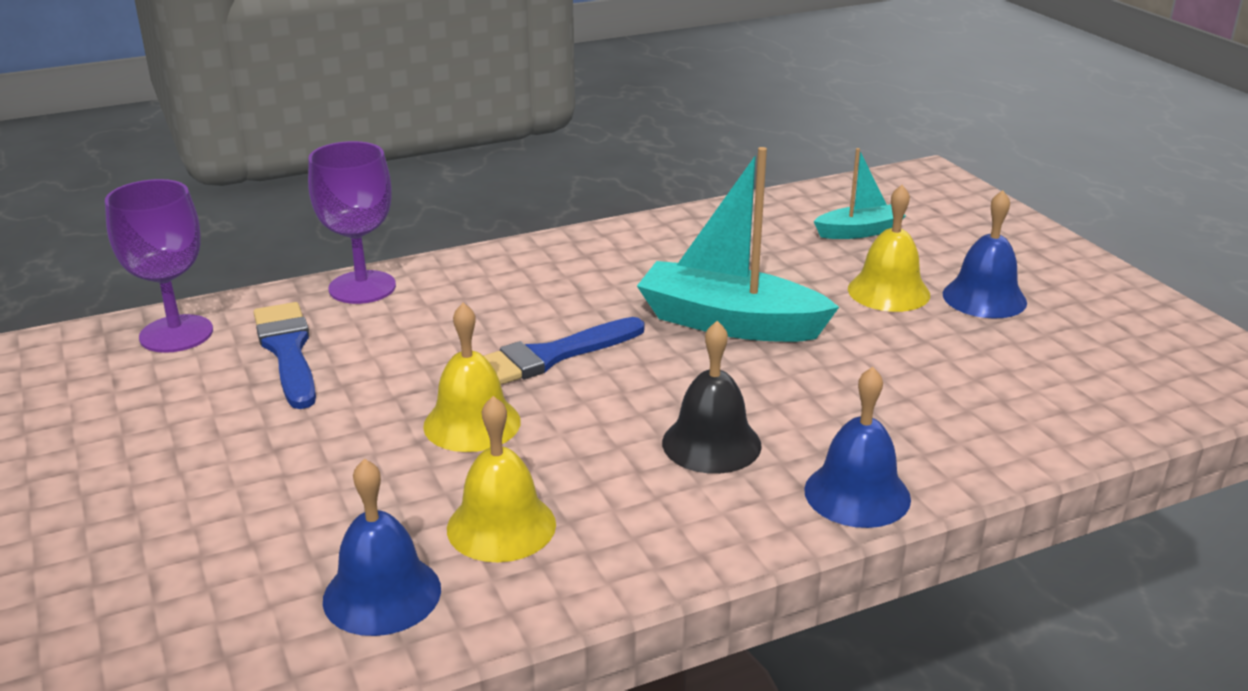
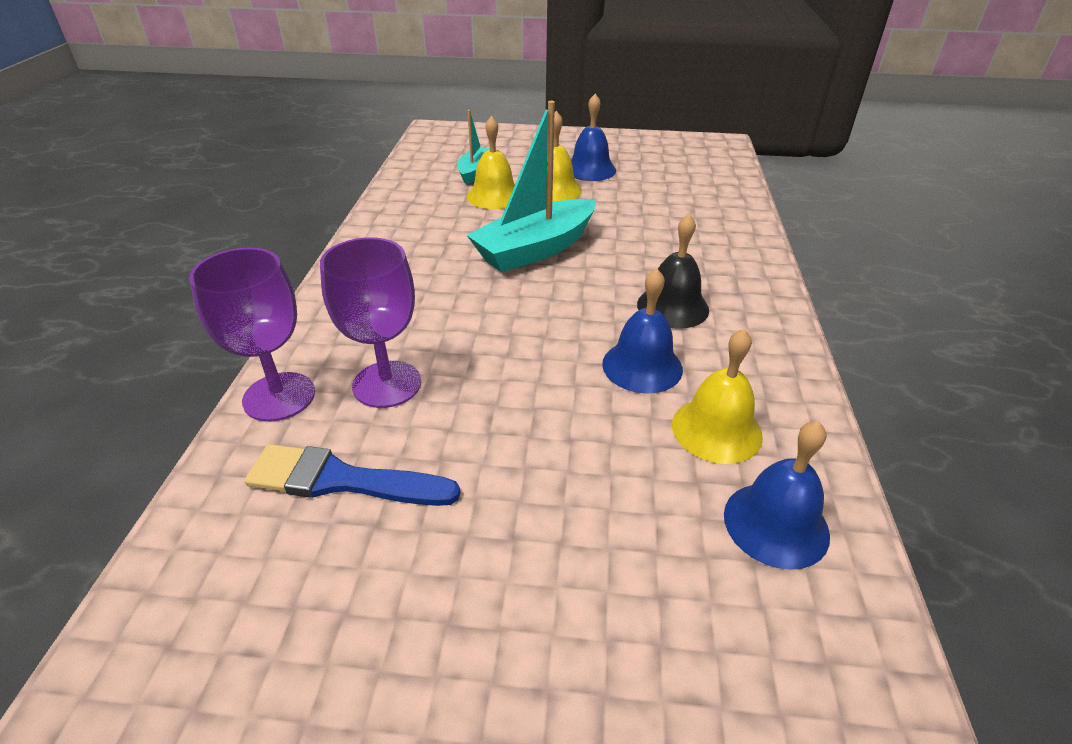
camera: 60 degrees left, 10 degrees up
purple goblet [105,179,213,353] -> purple goblet moved to [320,237,421,408]
yellow bell [423,303,521,452] -> yellow bell moved to [467,116,515,209]
blue brush [484,317,644,385] -> none
blue bell [804,367,911,528] -> blue bell moved to [602,268,683,394]

